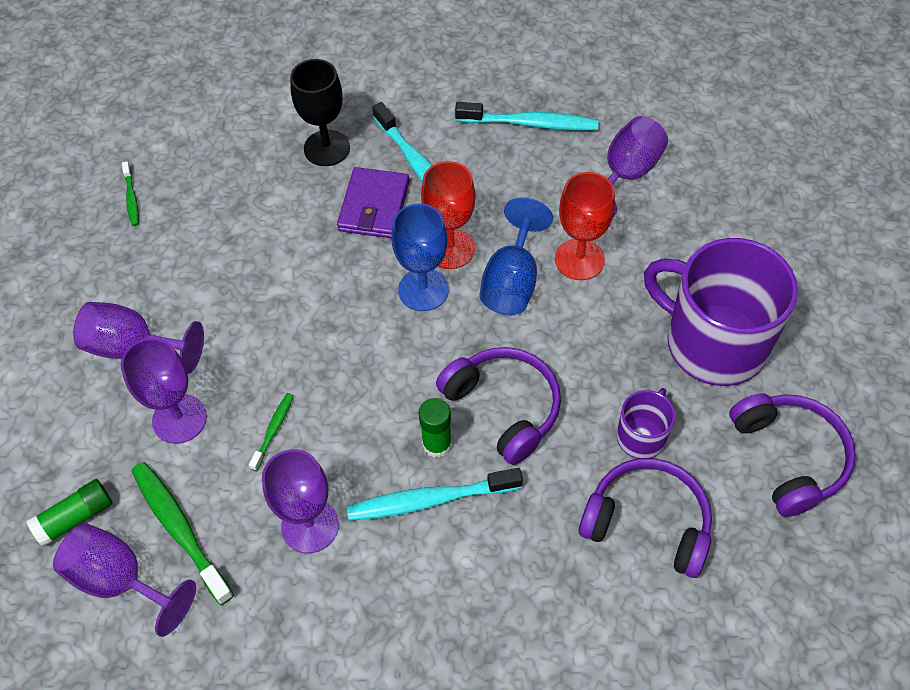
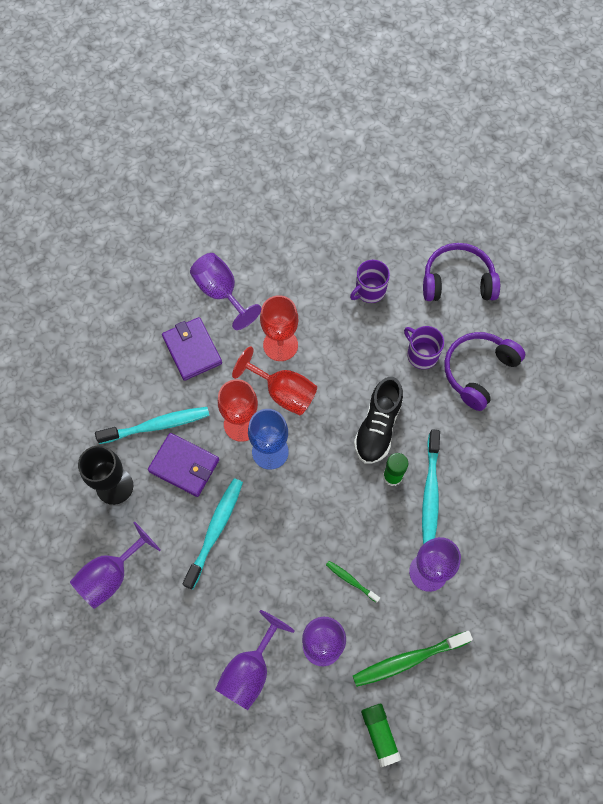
camera: 75 degrees left, 10 degrees up
purple goblet [53,523,196,637] -> purple goblet moved to [70,522,160,609]
green toothbrush [122,162,139,226] -> none
purple headphones [436,347,561,465] -> black shoe [354,377,403,464]
turquoise toothbrush [455,102,599,131] -> turquoise toothbrush moved to [183,478,243,589]
blue goblet [480,197,553,315] -> red goblet [232,347,317,415]
purple mug [644,238,798,386] -> purple mug [350,260,390,303], size x0.47
none -> purple wallet [162,317,222,381]

